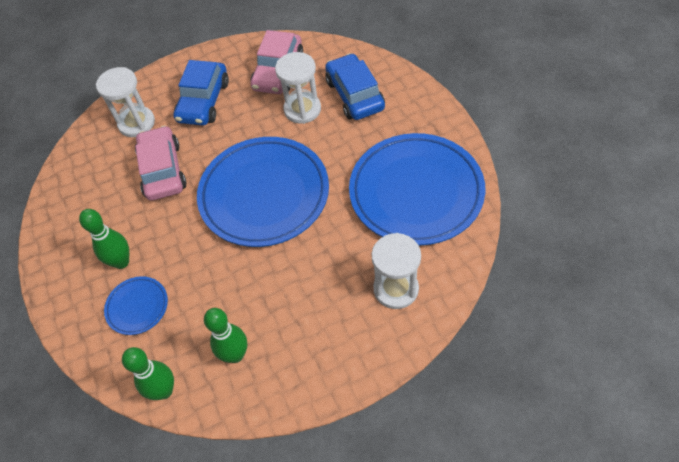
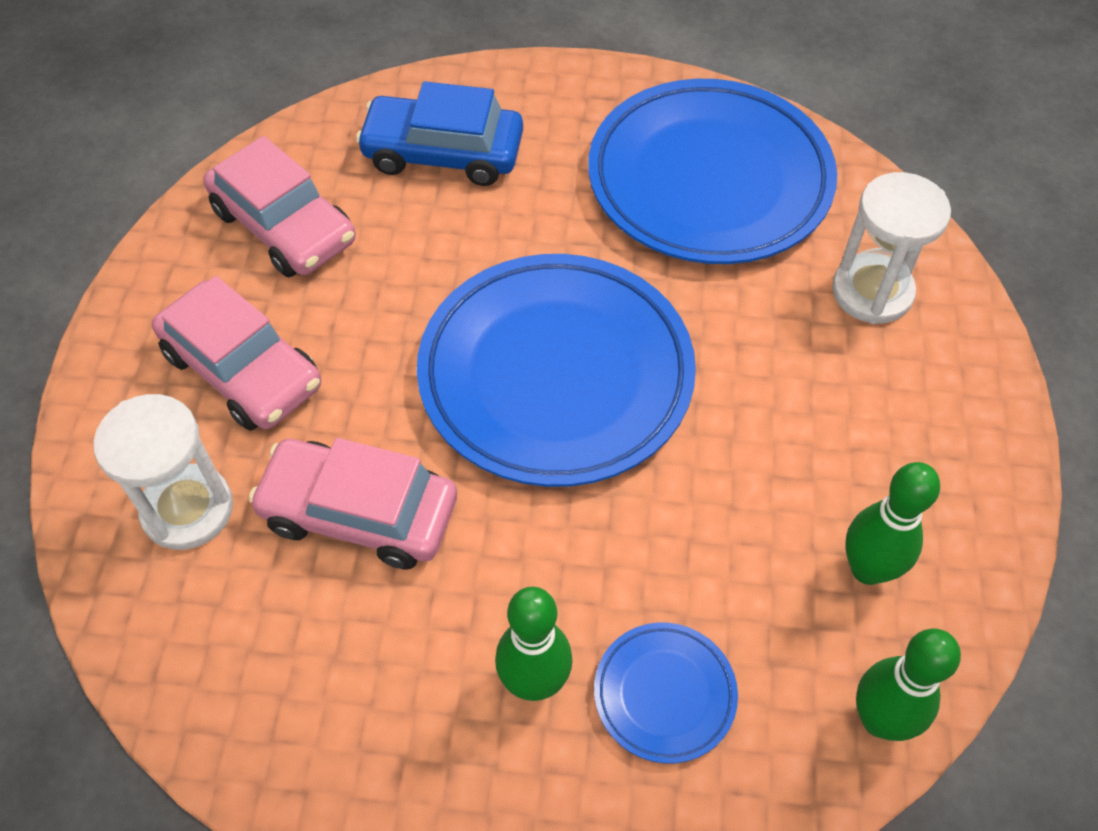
camera: 65 degrees left, 0 degrees up
blue car [174,60,229,126] -> pink car [152,276,321,431]
white hourglass [275,52,321,124] -> none

